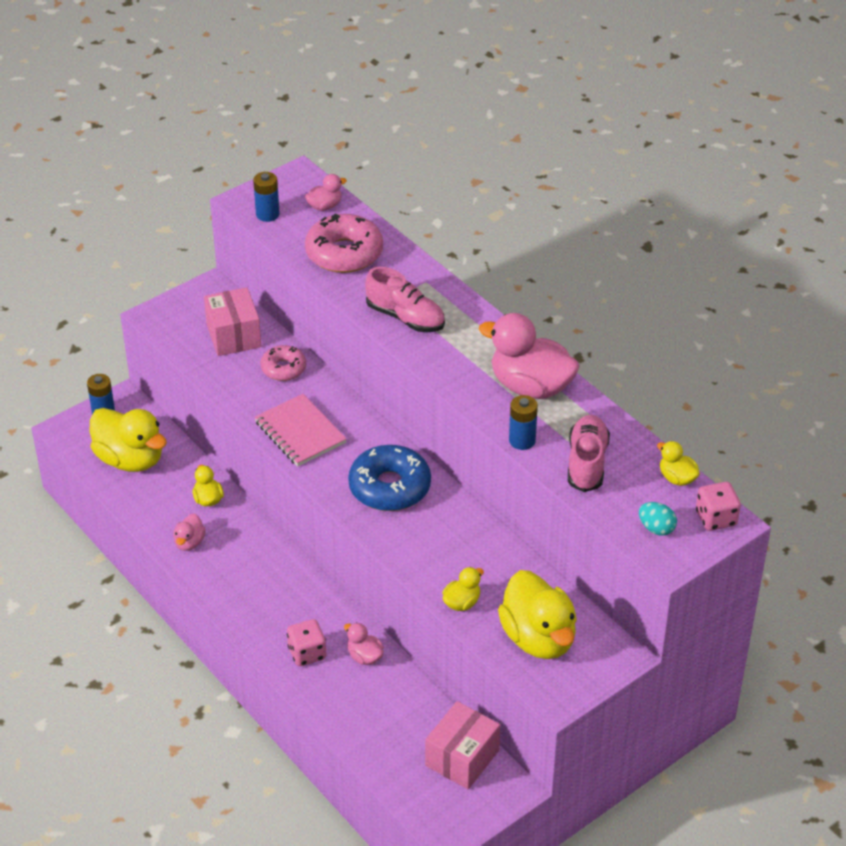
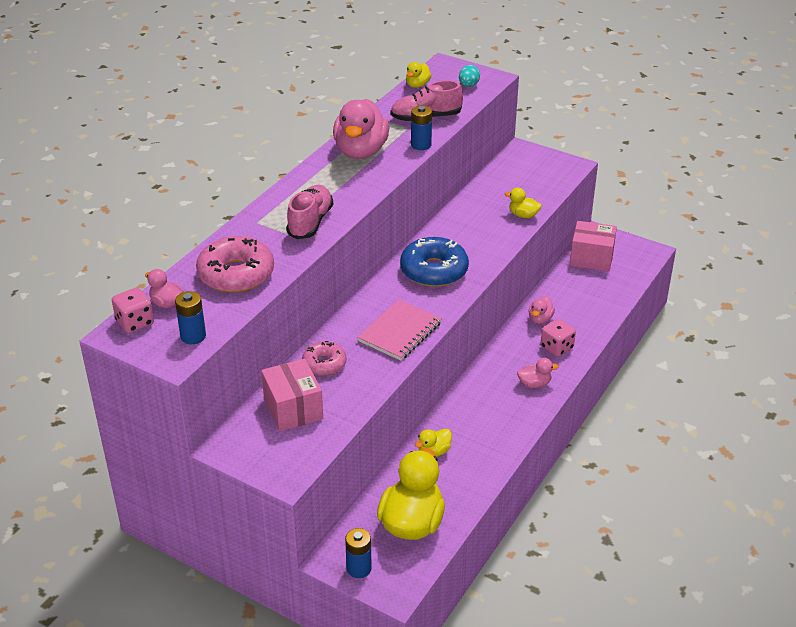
camera: 110 degrees left, 5 degrees down
pink duck [173,513,206,551] -> pink duck moved to [517,358,559,388]
pink box [204,287,261,356] -> pink box turned 75 degrees counterclockwise [261,358,323,431]
yellow duck [498,570,577,659] -> none
pink dice [696,482,741,531] -> pink dice moved to [112,287,154,333]

